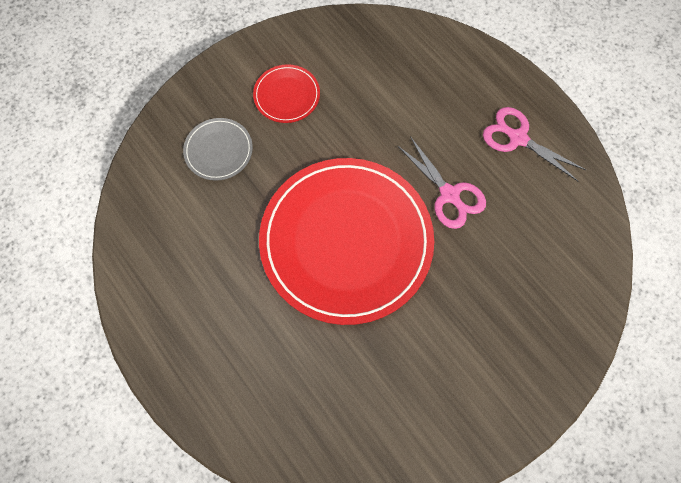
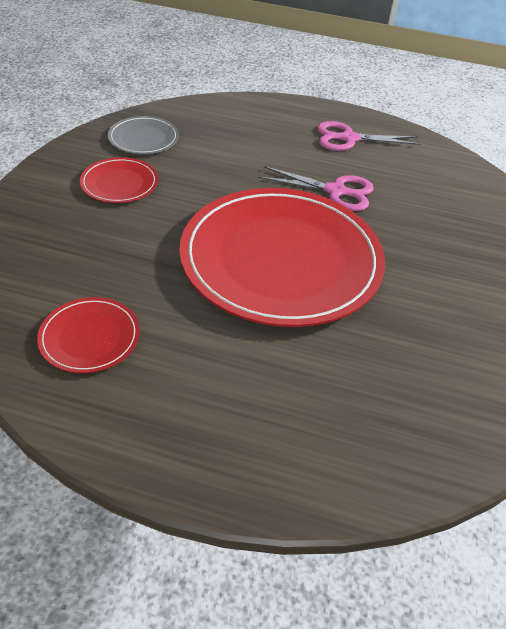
camera: 40 degrees left, 25 degrees down
grey plate [183,118,253,181] -> grey plate moved to [108,116,179,154]
none -> red plate [37,297,140,373]

